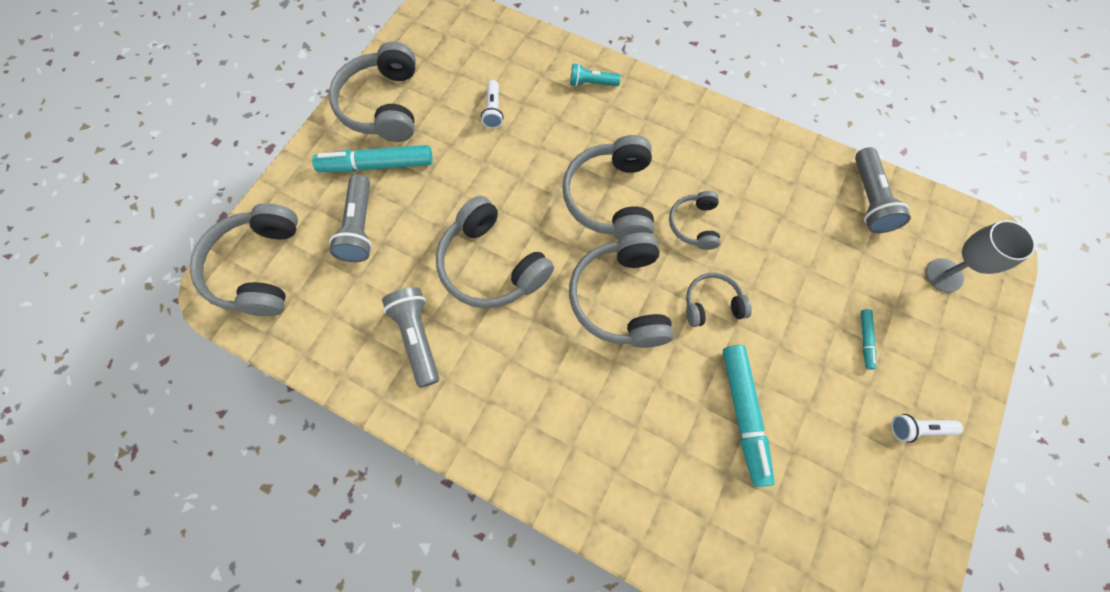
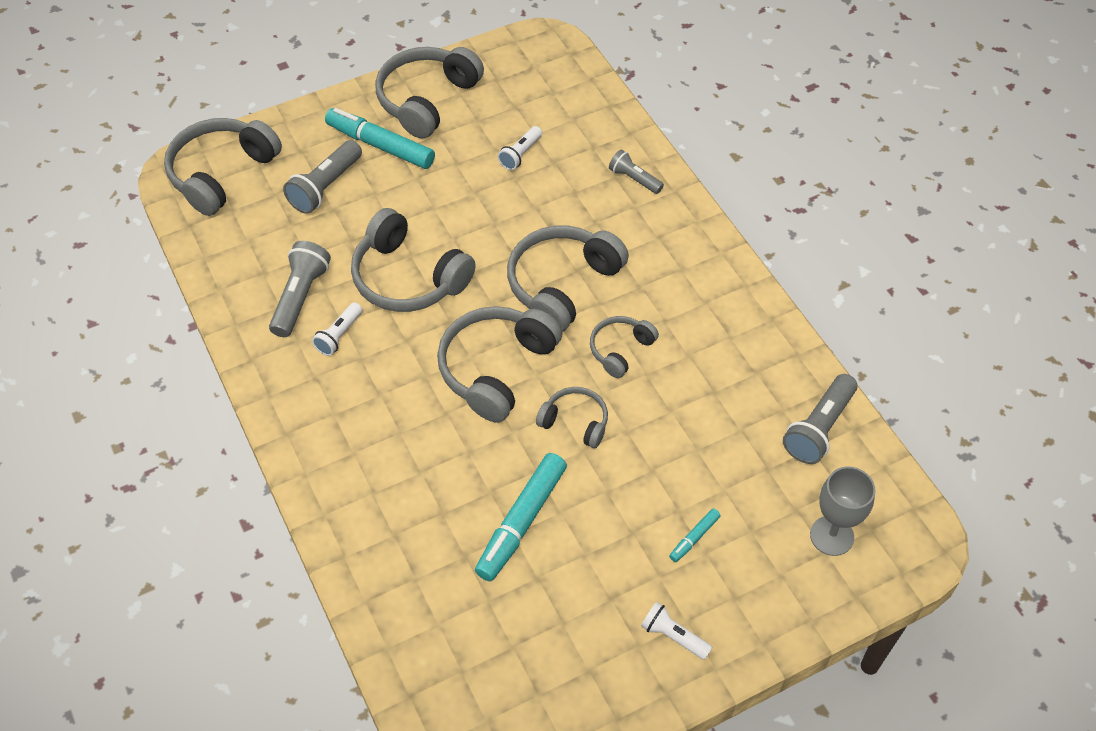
camera: 35 degrees right, 15 degrees down
grey headphones [436,196,554,308] -> grey headphones turned 45 degrees counterclockwise [351,208,476,312]
turquoise flashlight [570,63,621,87] -> grey flashlight [609,150,664,194]
none -> white flashlight [312,303,362,356]

